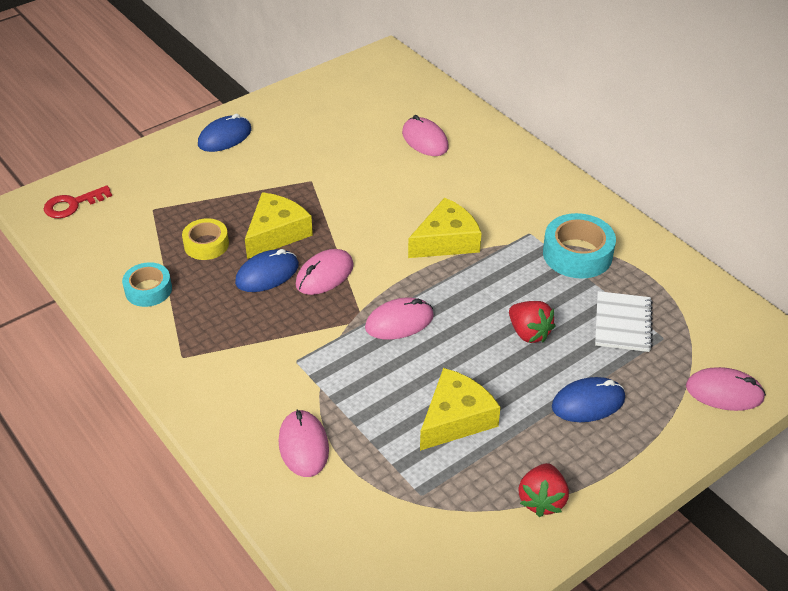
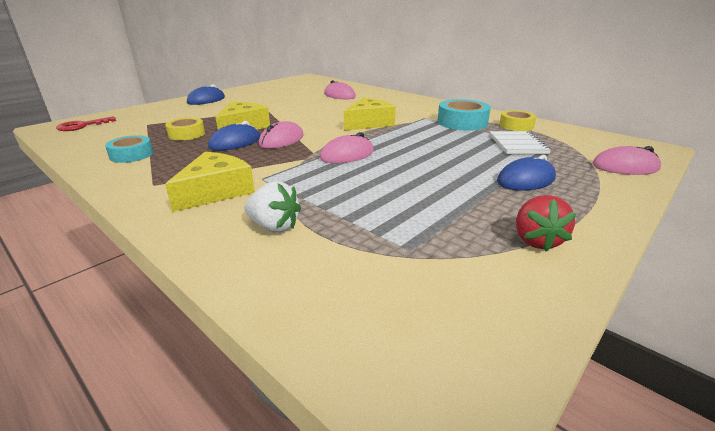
camera: 10 degrees left, 15 degrees down
pink mouse [278,410,329,477] -> white strawberry [244,181,301,233]
yellow cheese [420,368,501,451] -> yellow cheese moved to [165,152,255,212]
red strawberry [509,301,556,343] -> none
none -> yellow tape [499,110,536,131]

